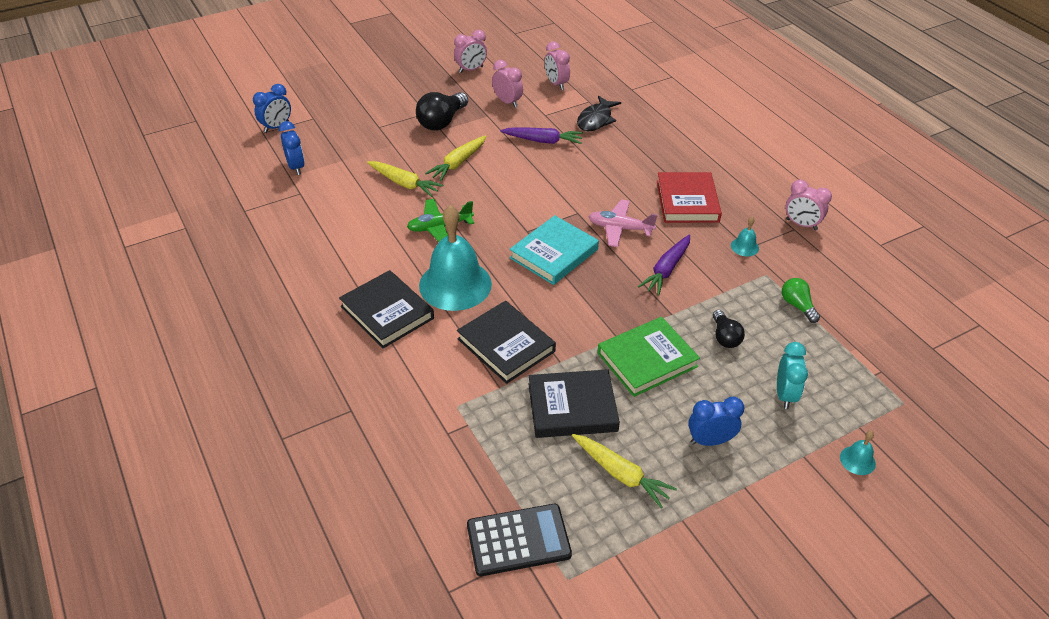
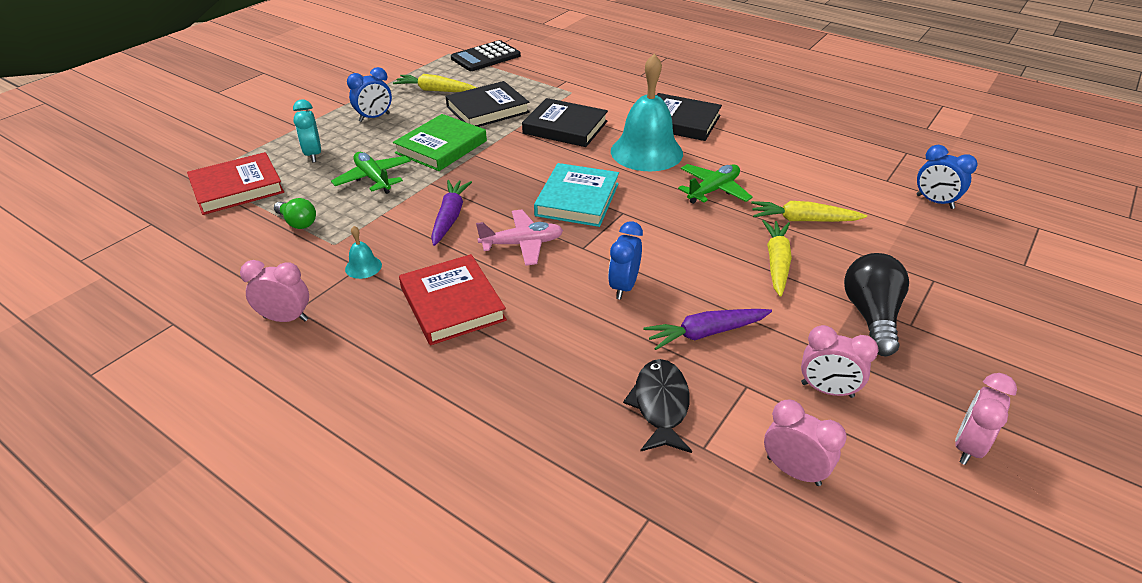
camera: 155 degrees right, 5 degrees down
blue clock [253,84,291,133] -> blue clock moved to [608,221,643,300]
black light bulb [713,310,745,348] -> green plane [331,152,411,194]
turquoise bell [840,431,876,475] -> none
none -> red book [187,152,284,215]

